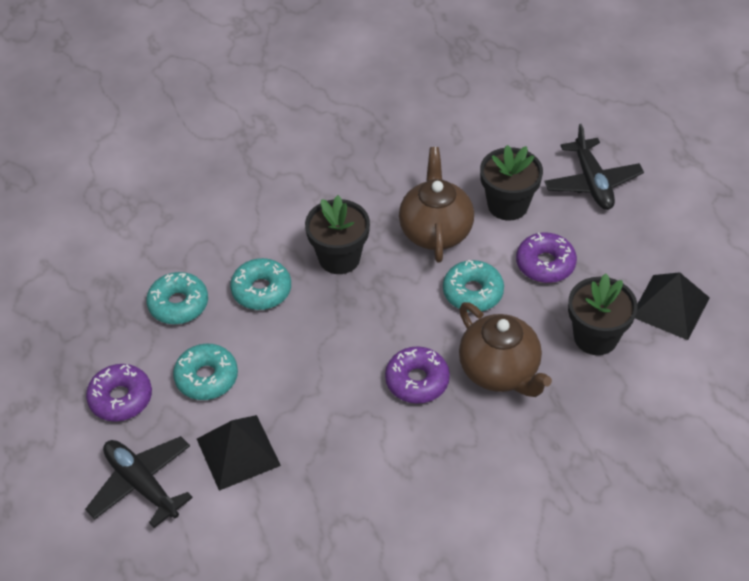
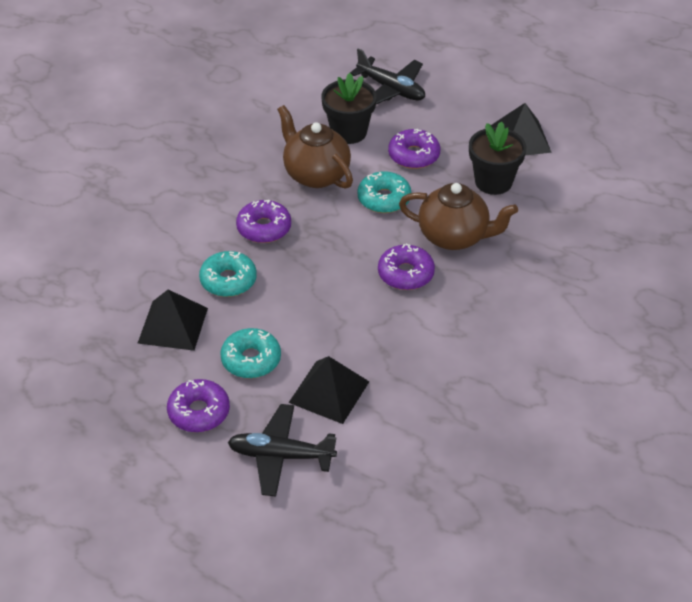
camera: 40 degrees left, 5 degrees down
turquoise donut [146,272,208,324] -> black pyramid [137,290,208,351]
black flower pot [305,195,370,274] -> purple donut [236,200,291,243]

